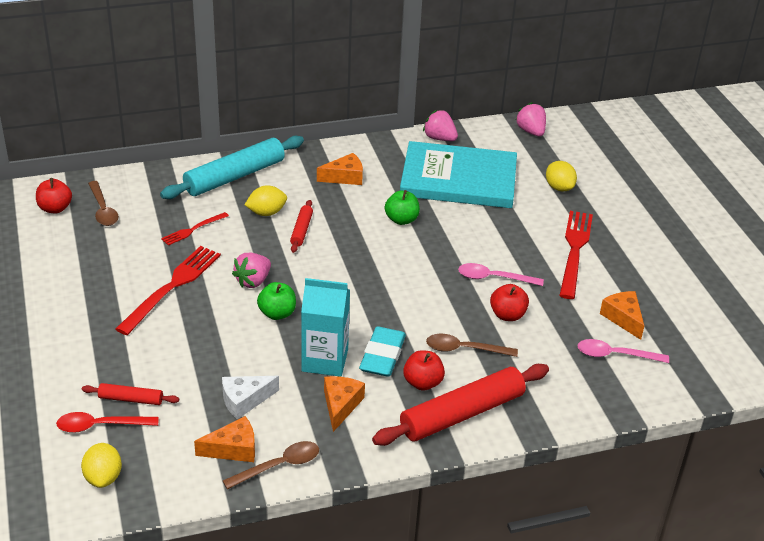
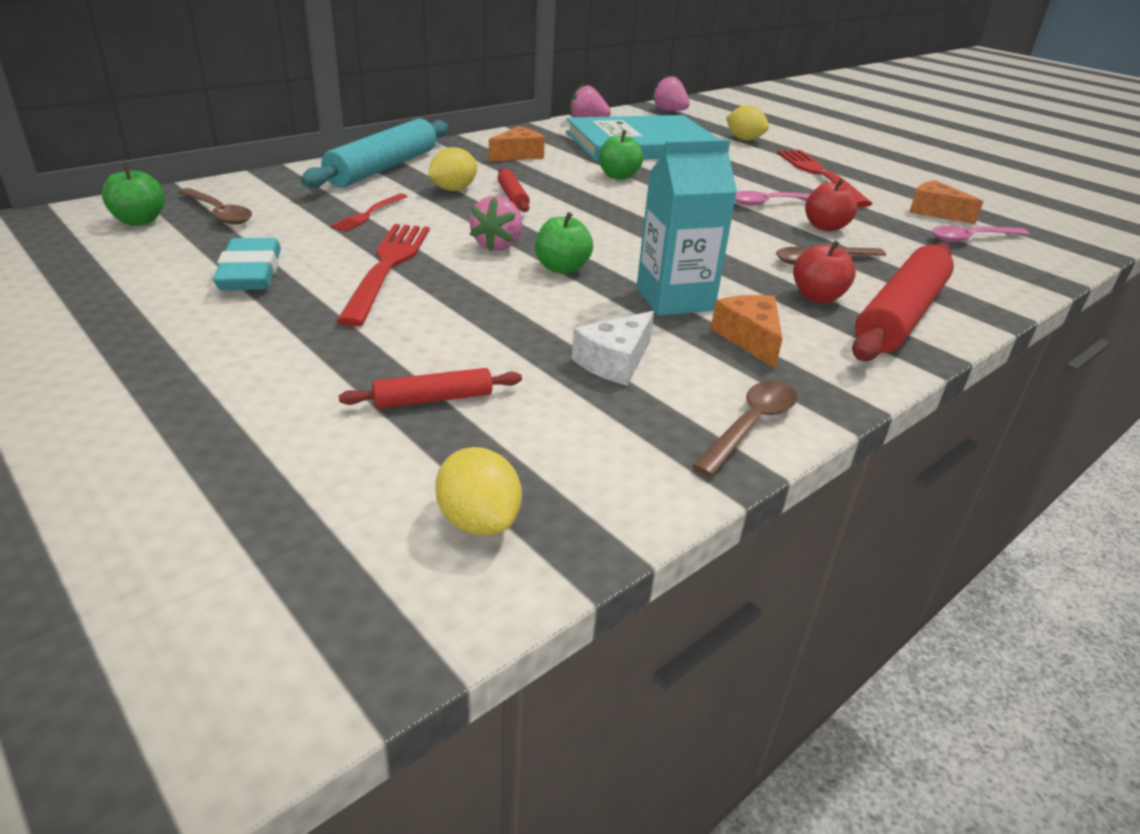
camera: 25 degrees left, 5 degrees down
red apple [36,178,72,213] -> green apple [102,165,165,226]
red spoon [56,412,159,433] -> none
orange cheese [194,416,255,462] -> none
turquoise eraser [359,326,406,377] -> turquoise eraser moved to [213,238,281,290]

